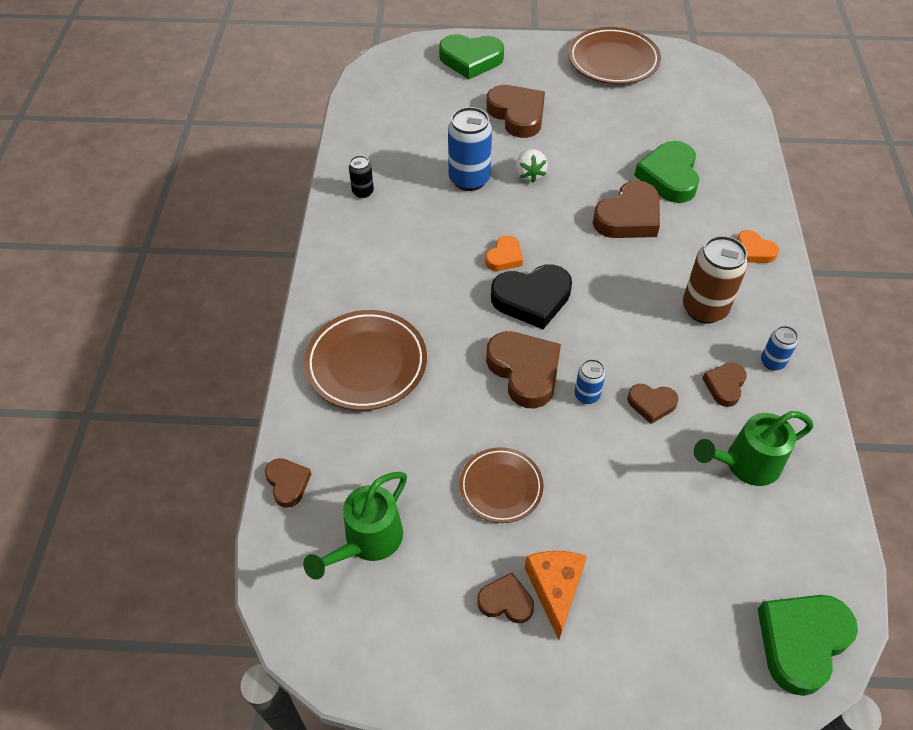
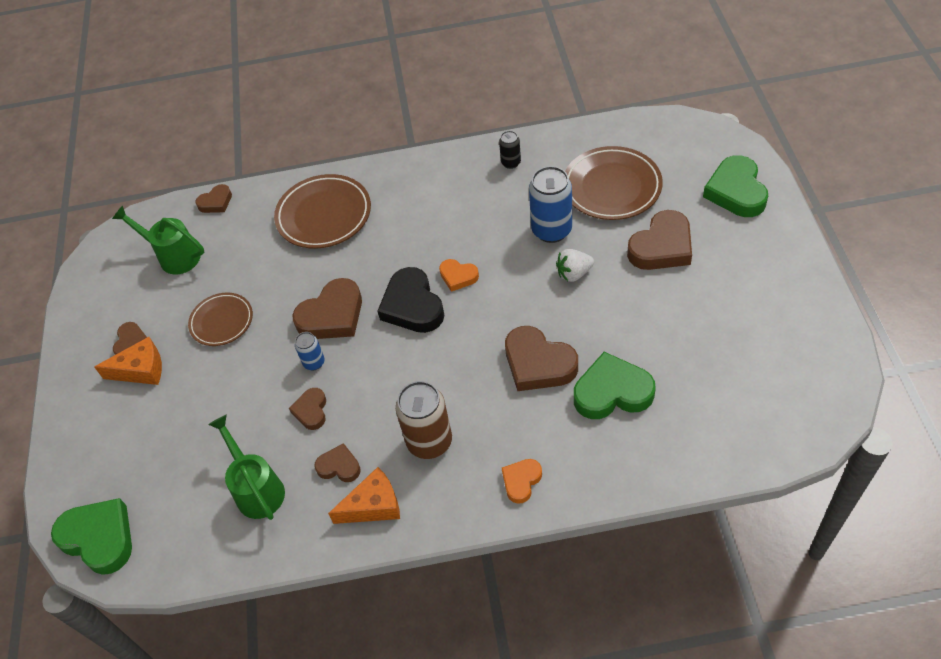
camera: 85 degrees right, 0 degrees up
brown plate [568,27,661,84] -> brown plate moved to [565,146,663,220]
blue can [761,326,798,371] -> orange cheese [328,467,400,524]

